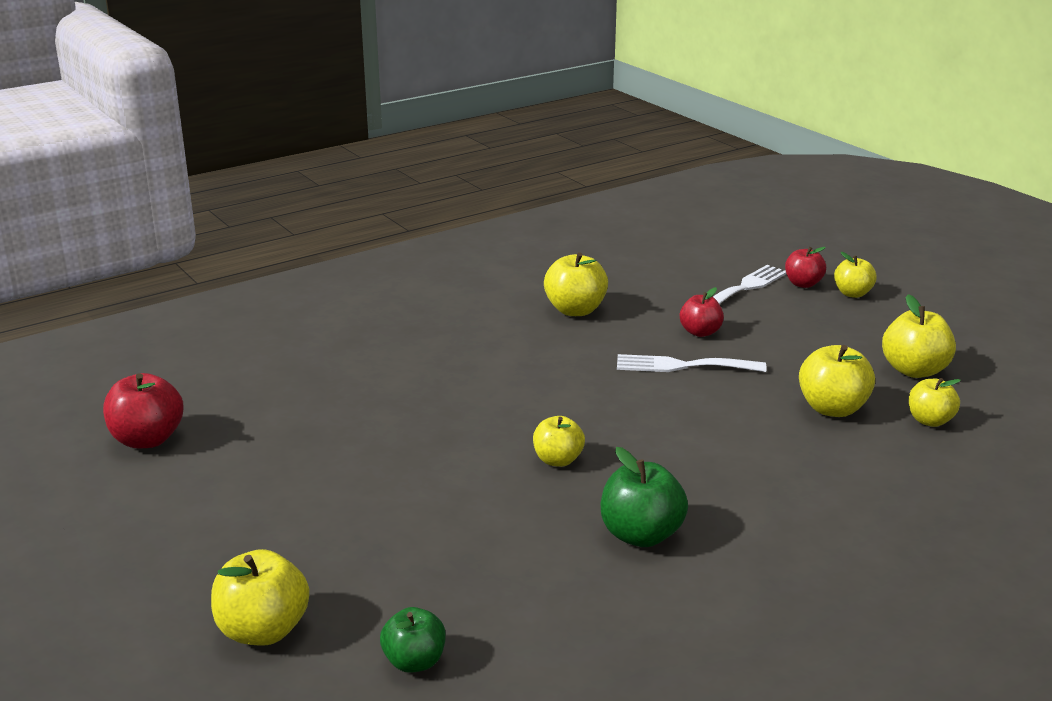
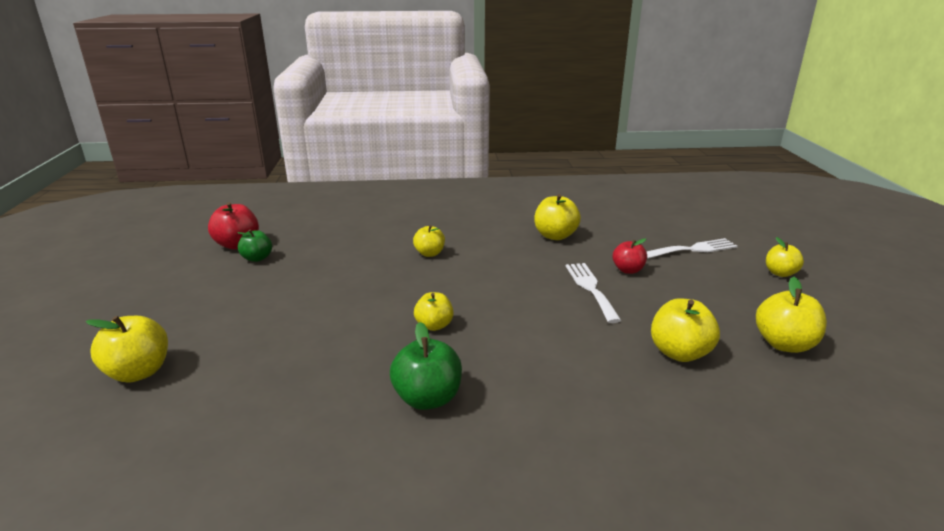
camera: 30 degrees right, 0 degrees up
green apple [380,607,446,673] -> green apple moved to [237,229,272,262]
white fork [617,354,766,372] -> white fork turned 45 degrees clockwise [566,263,622,323]
red apple [785,247,826,288] -> none
yellow apple [909,378,961,427] -> yellow apple moved to [413,225,445,257]

